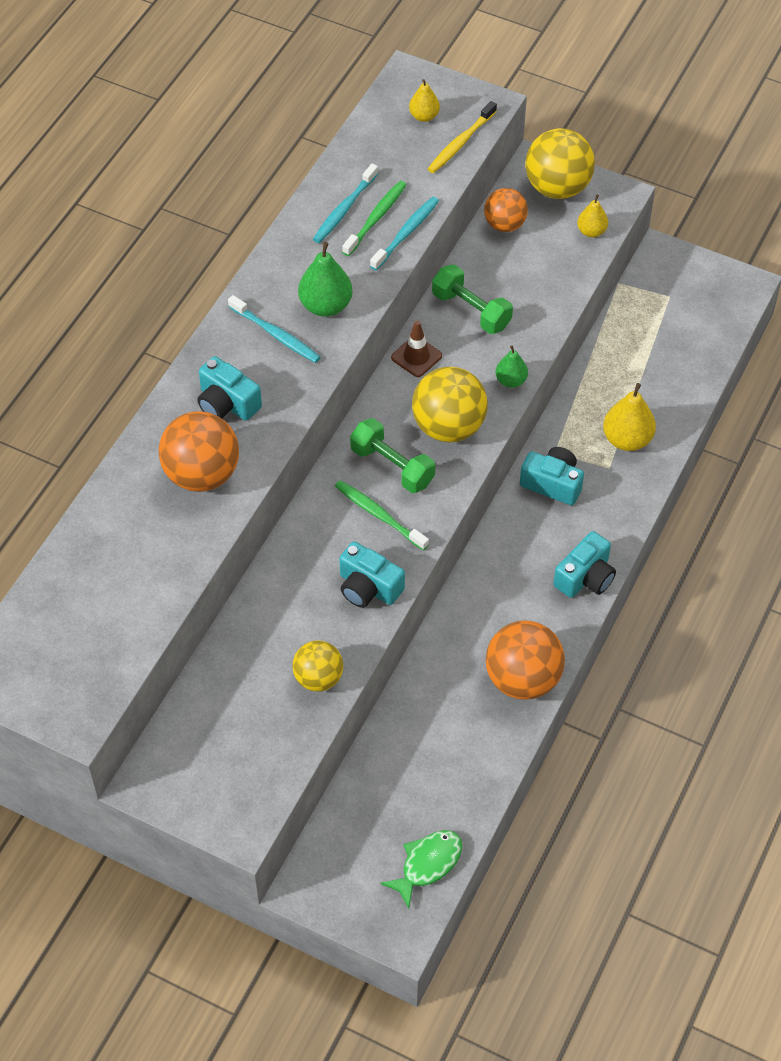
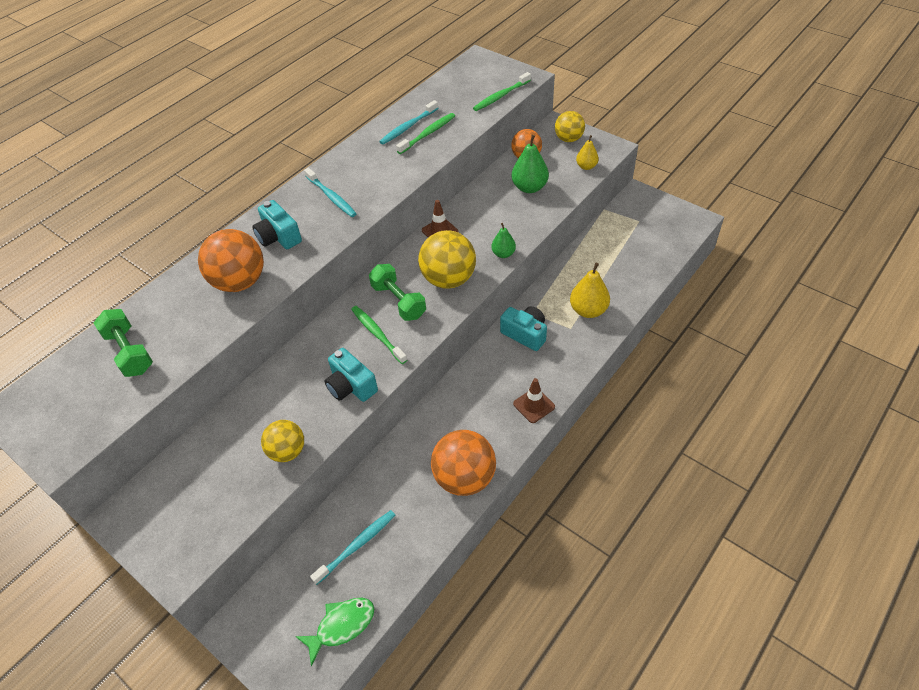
camera: 15 degrees right, 5 degrees down
green pear [298,242,353,317] -> green pear moved to [512,135,549,193]
turquoise toothbrush [370,197,439,271] -> turquoise toothbrush moved to [310,510,395,585]
yellow pear [409,79,440,122] -> none
yellow toothbrush [428,101,497,173] -> green toothbrush [473,72,531,111]
green dumbbell [432,264,513,334] -> green dumbbell moved to [94,309,153,377]
yellow ball [525,128,595,199] -> yellow ball [555,111,585,142], size x0.62
turquoise camera [553,531,616,598] -> brown traffic cone [513,378,555,423]

